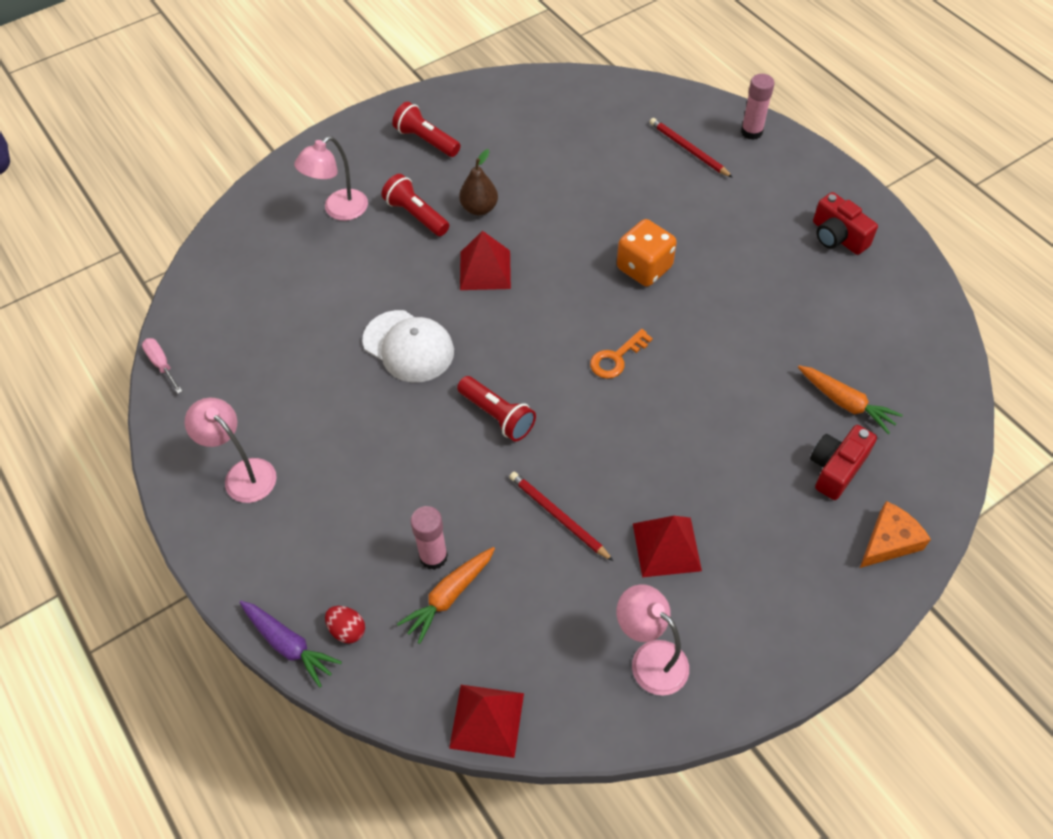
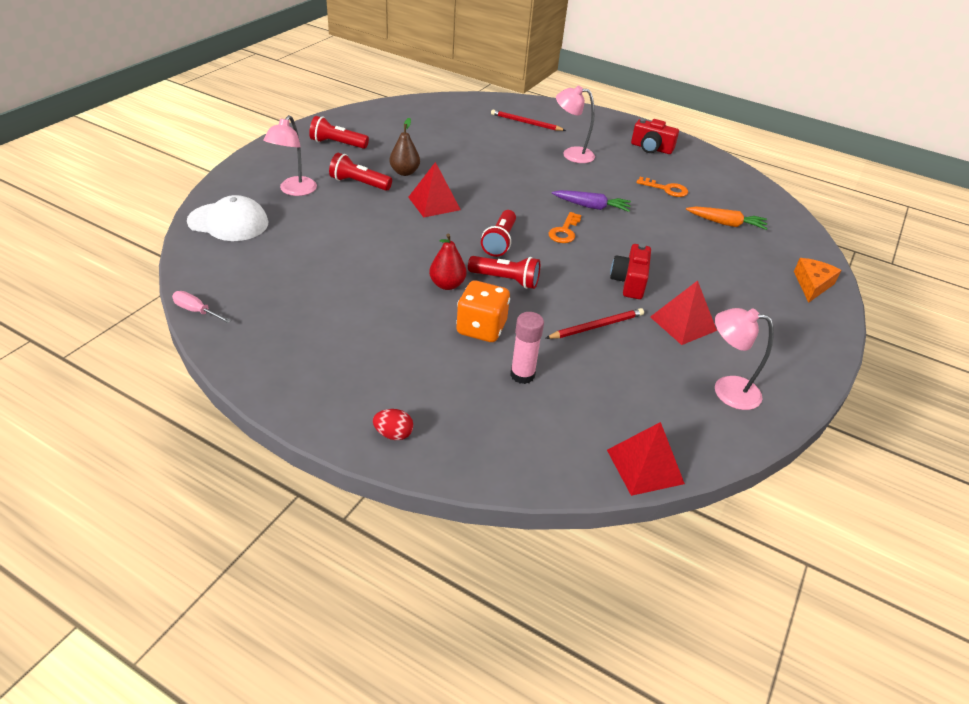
camera: 30 degrees left, 15 degrees down
pink lamp [184,398,277,503] -> pink lamp moved to [556,86,595,163]
purple carrot [240,601,342,688] -> purple carrot moved to [552,190,631,212]
red egg [325,606,365,643] -> red egg moved to [373,409,413,440]
white cap [362,310,454,382] -> white cap moved to [187,195,268,241]
orange carrot [397,547,495,644] -> none
red pencil [509,472,613,561] -> red pencil turned 135 degrees clockwise [545,308,644,339]
orange dice [617,219,677,286] -> orange dice moved to [456,281,510,342]
pink glue stick [741,74,774,140] -> none
red camera [810,425,877,500] -> red camera moved to [610,244,651,299]
none -> red pear [429,234,467,290]
none -> red flashlight [481,210,516,257]
none -> orange key [636,177,688,197]

